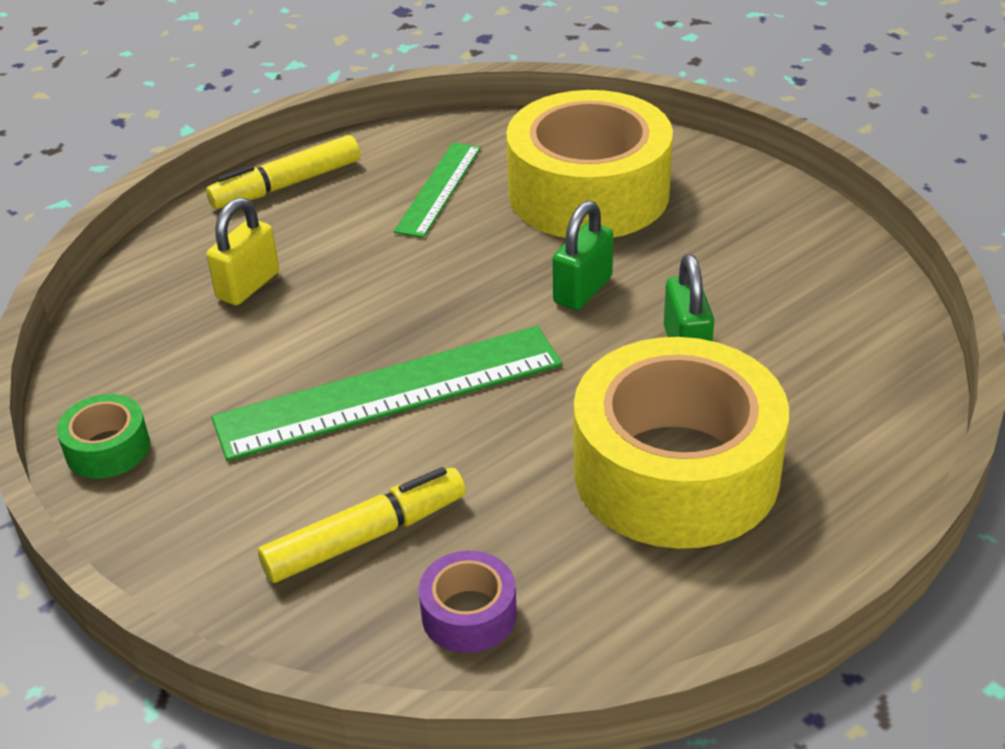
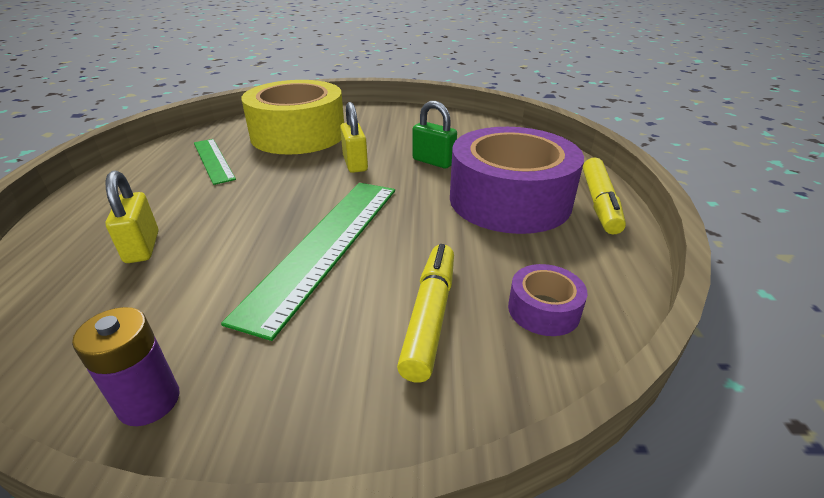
camera: 50 degrees left, 5 degrees down
green tape [57,394,150,479] -> purple battery [72,307,180,426]
yellow marker [206,135,360,209] -> yellow marker moved to [583,157,626,235]
green padlock [552,201,613,310] -> yellow padlock [340,102,368,173]
yellow tape [574,337,789,549] -> purple tape [450,127,584,234]

